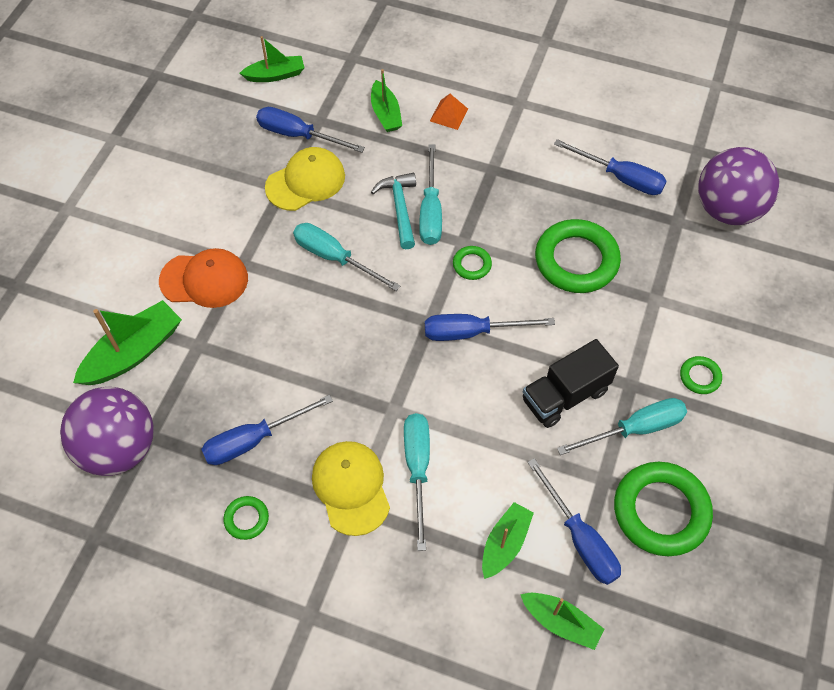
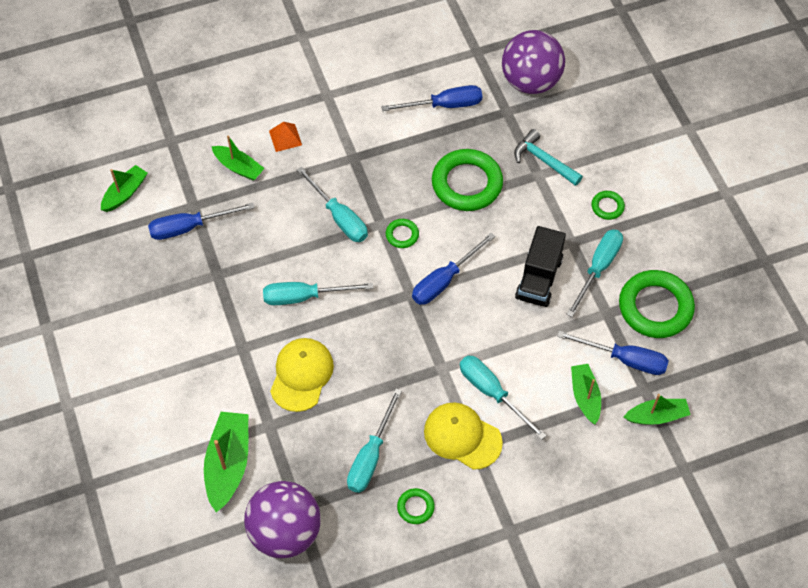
camera: 40 degrees left, 0 degrees up
orange cap [159,248,248,308] -> none
blue screwdriver [201,395,333,465] -> turquoise screwdriver [347,388,402,493]
yellow cap [265,147,345,211] -> yellow cap moved to [270,338,334,412]
turquoise hammer [371,173,416,249] -> turquoise hammer moved to [514,129,583,186]

